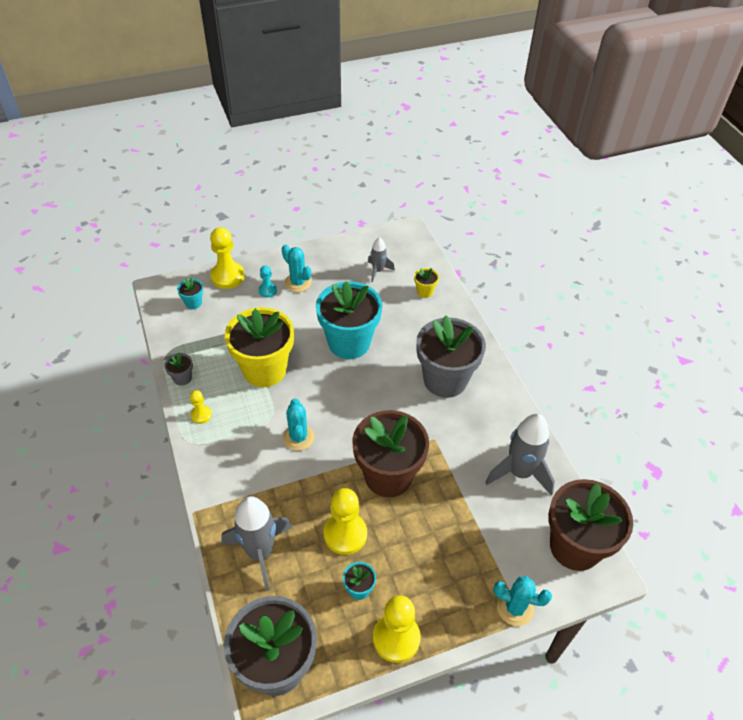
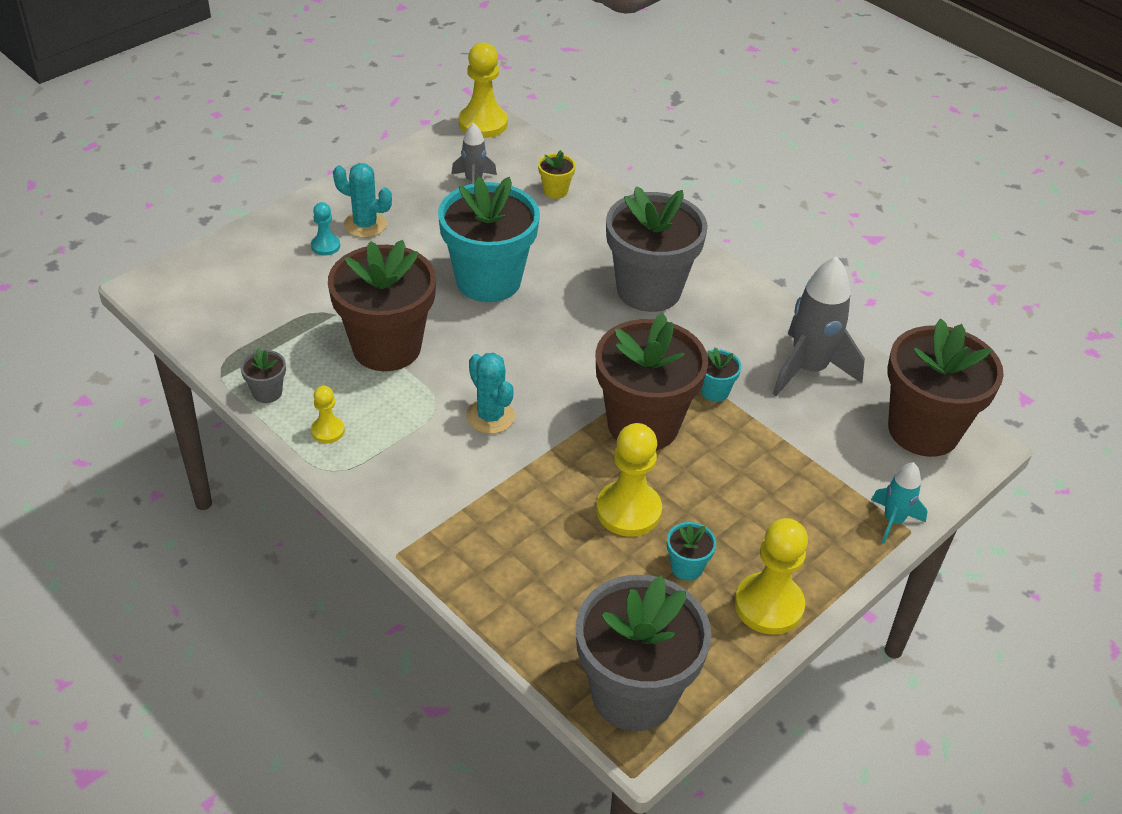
camera: 25 degrees left, 5 degrees down
turquoise flower pot [177,278,203,309] -> turquoise flower pot moved to [701,347,742,402]
yellow pawn [210,227,245,289] -> yellow pawn moved to [459,43,508,138]
grey rocket [221,496,292,591] -> none
yellow flower pot [225,307,294,387] -> brown flower pot [328,240,436,371]
turquoise cactus [493,576,552,626] -> turquoise rocket [871,462,928,544]

